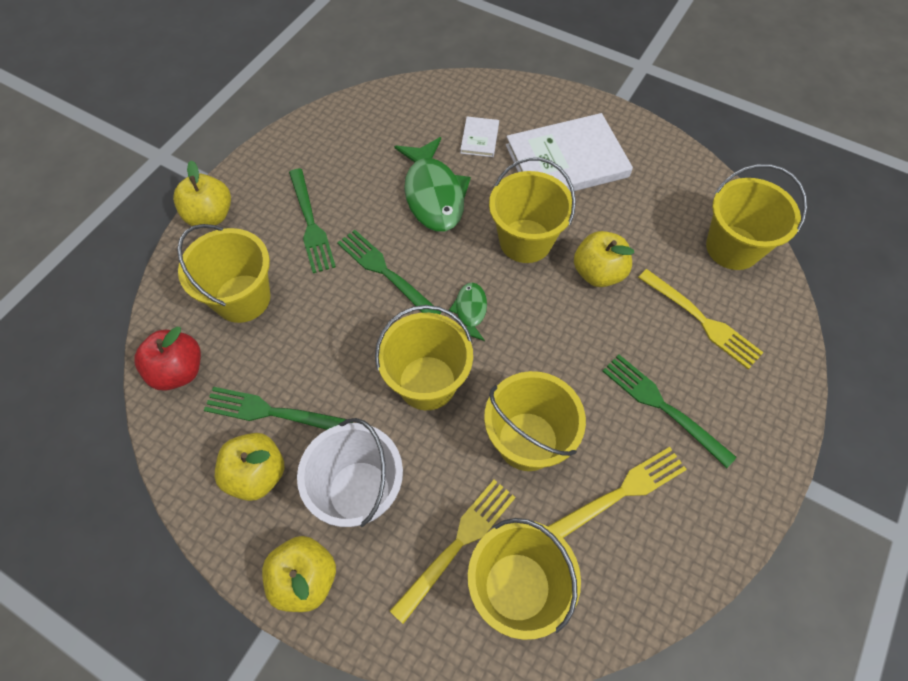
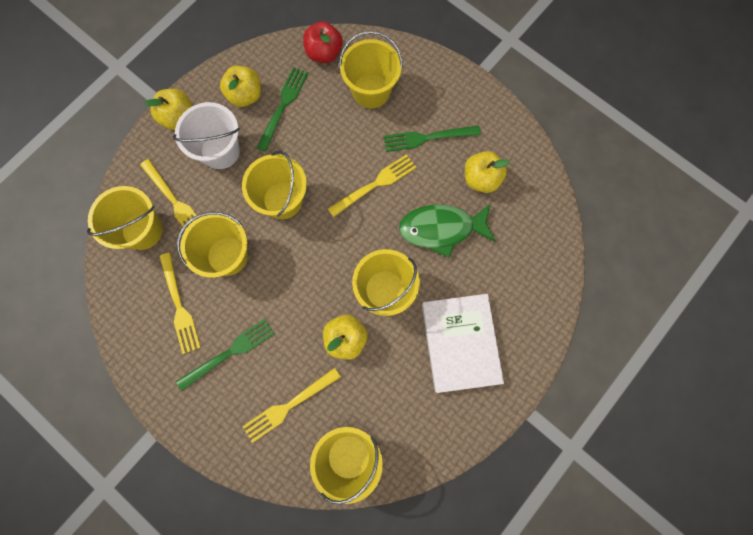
camera: 100 degrees right, 15 degrees up
yellow apple [173,160,231,226] -> yellow apple moved to [465,151,510,193]
green fork [337,230,442,314] -> yellow fork [328,154,416,217]
green fish [449,283,487,341] -> none
white book [460,117,499,157] -> none

